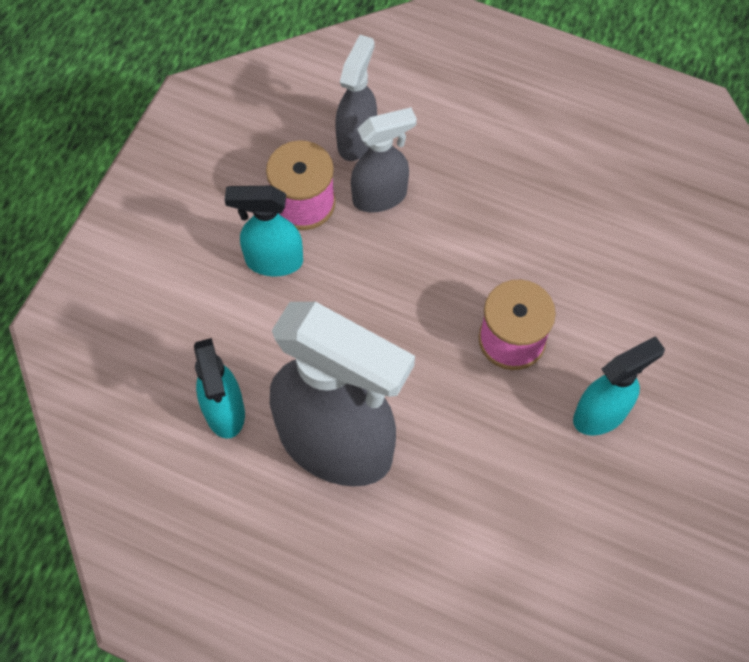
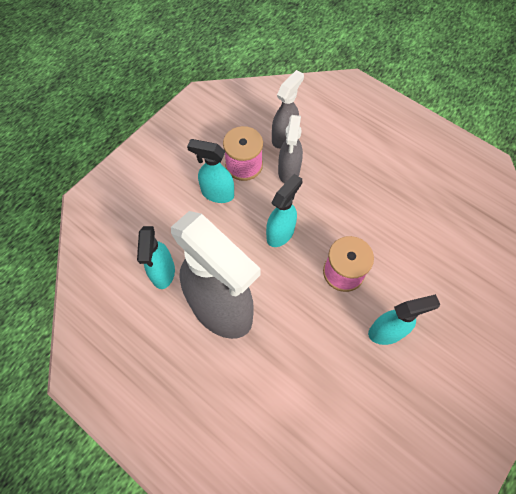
camera: 15 degrees right, 0 degrees up
grey spray bottle [351,107,417,212] -> grey spray bottle turned 105 degrees clockwise [278,115,303,183]
none -> turquoise spray bottle [266,174,302,247]

